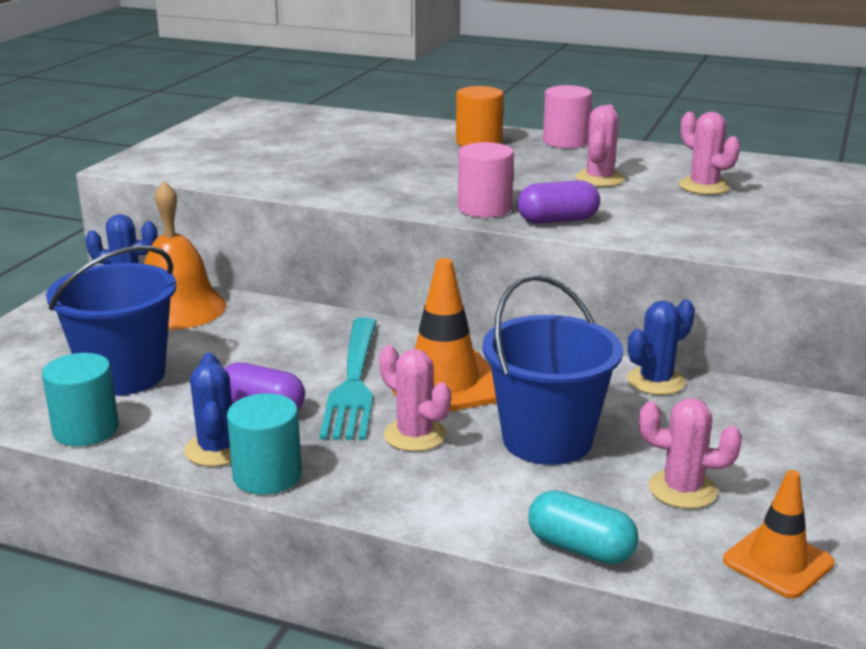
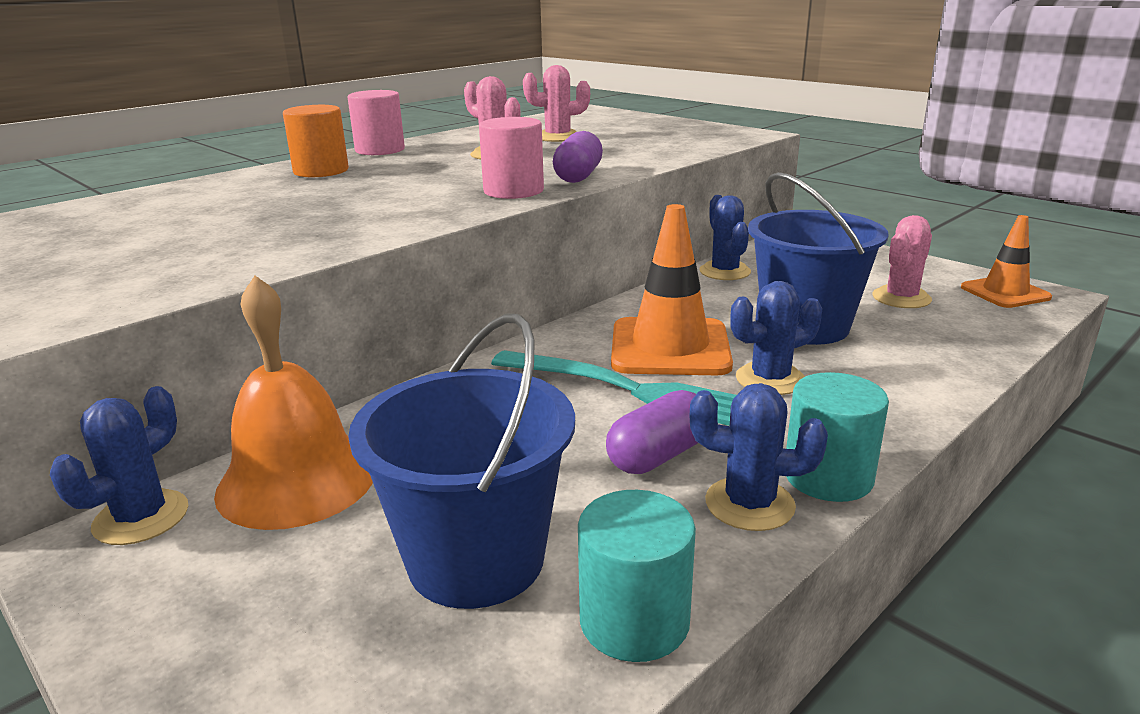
camera: 65 degrees left, 0 degrees up
pink cactus [379,345,451,452] -> blue cactus [730,281,822,395]
turquoise capsule [528,490,639,564] -> none

